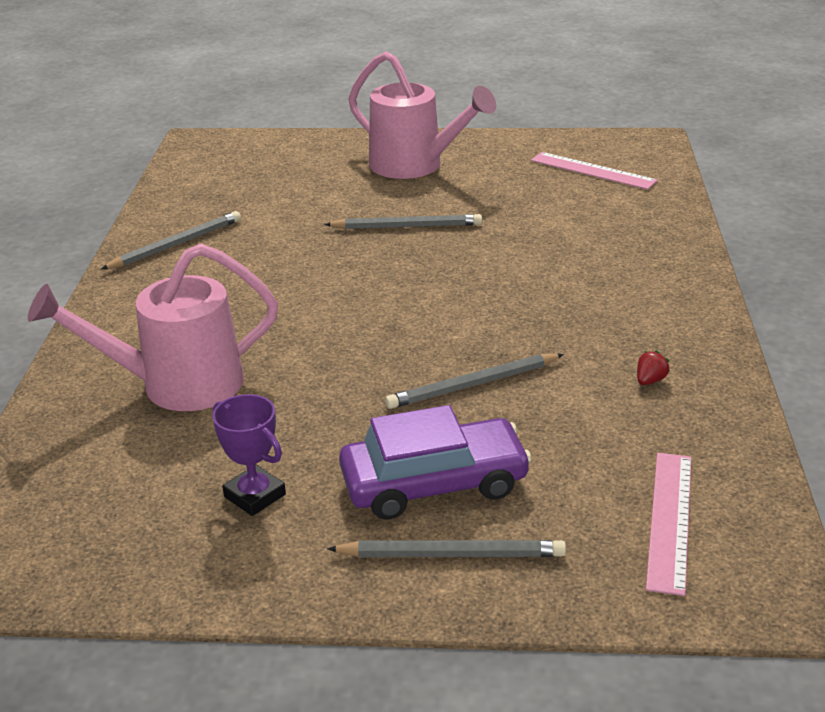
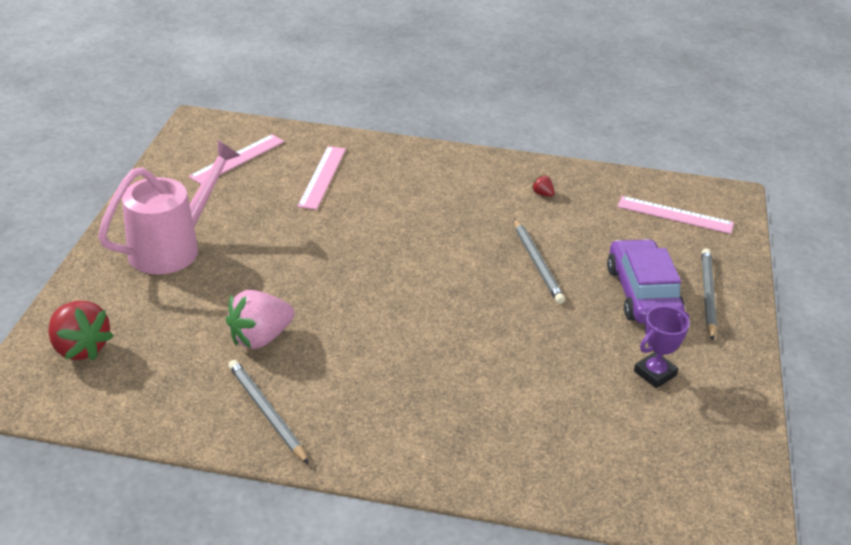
camera: 85 degrees left, 5 degrees up
pink watering can [28,244,278,411] -> none
grey pencil [324,214,482,229] -> none
none -> red strawberry [48,301,113,360]
none -> pink strawberry [226,290,295,349]
none -> pink ruler [297,146,346,210]

